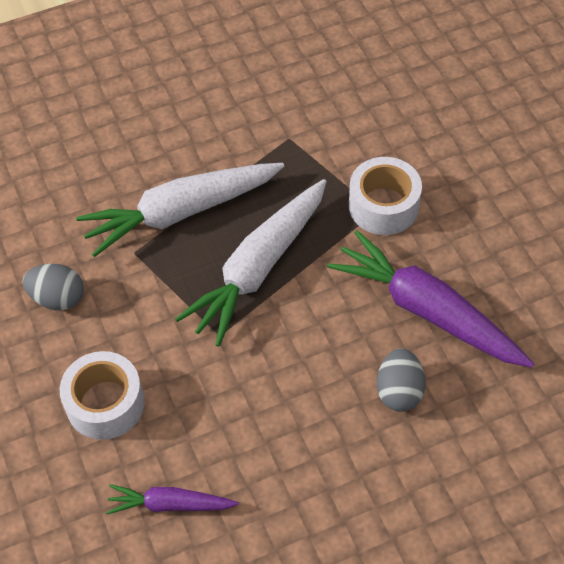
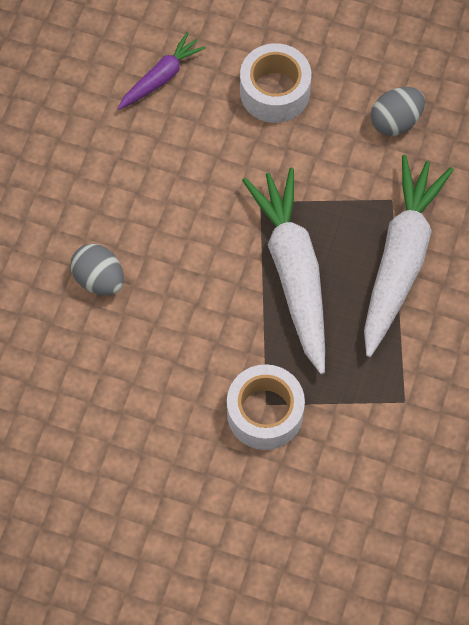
camera: 130 degrees right, 10 degrees up
purple carrot [327,230,534,368] -> none

